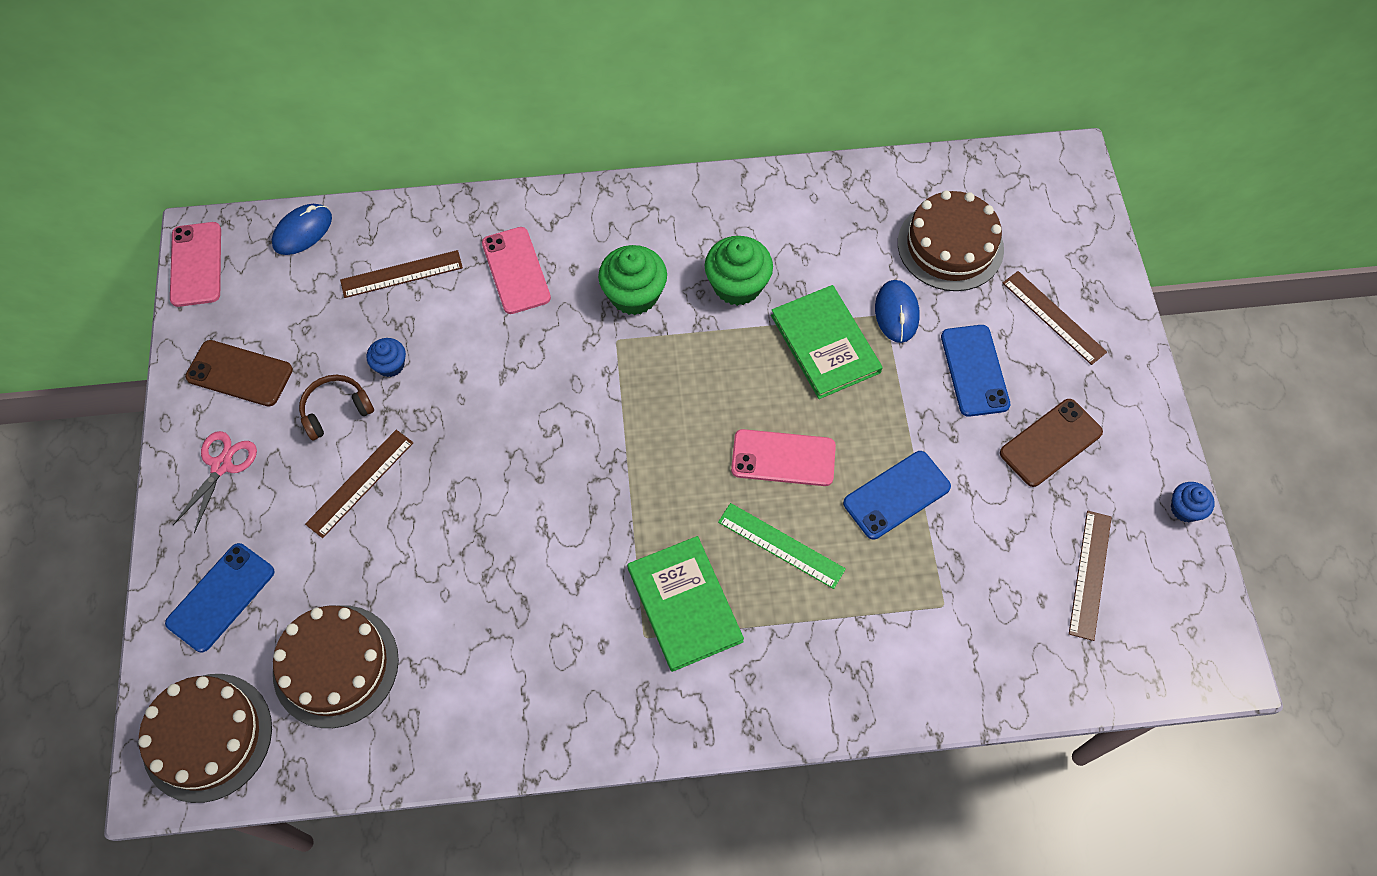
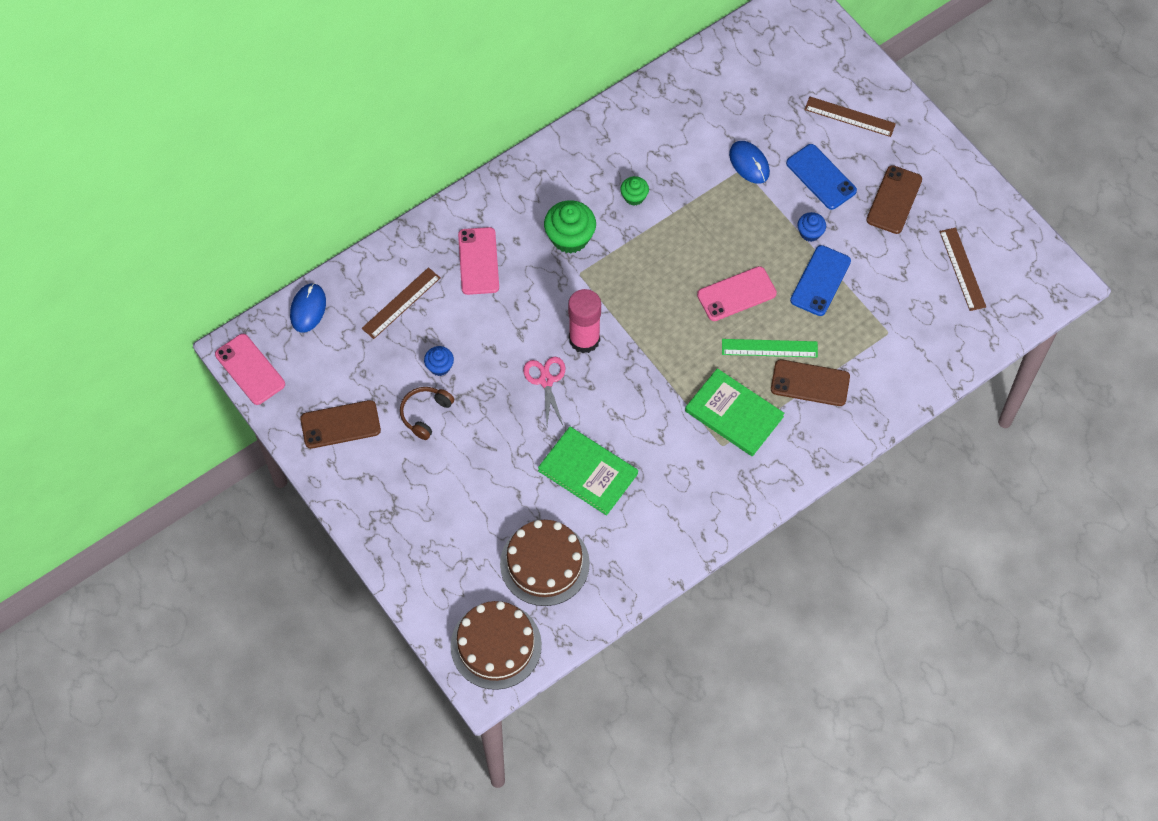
camera: 30 degrees left, 0 degrees up
blue phone [165,543,274,652] -> none
pink scissors [173,431,257,533] -> pink scissors moved to [523,356,565,427]
brown ruler [305,430,413,538] -> none
pink phone [482,227,551,314] -> pink phone turned 45 degrees clockwise [458,227,499,295]
green cupcake [705,236,773,306] -> green cupcake [620,176,649,206], size x0.56
green book [771,285,883,399] -> green book moved to [538,427,638,516]
brown cake [898,190,1004,291] -> none
blue cupcake [1171,482,1215,522] -> blue cupcake moved to [797,212,826,242]
none -> pink glue stick [568,289,601,353]
none -> brown phone [771,360,850,406]

